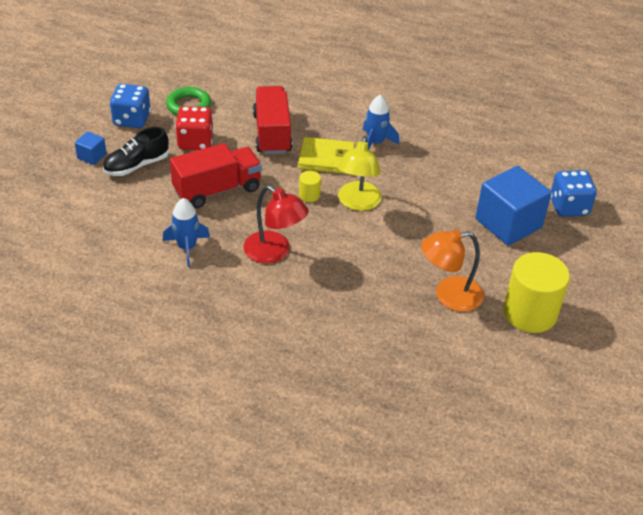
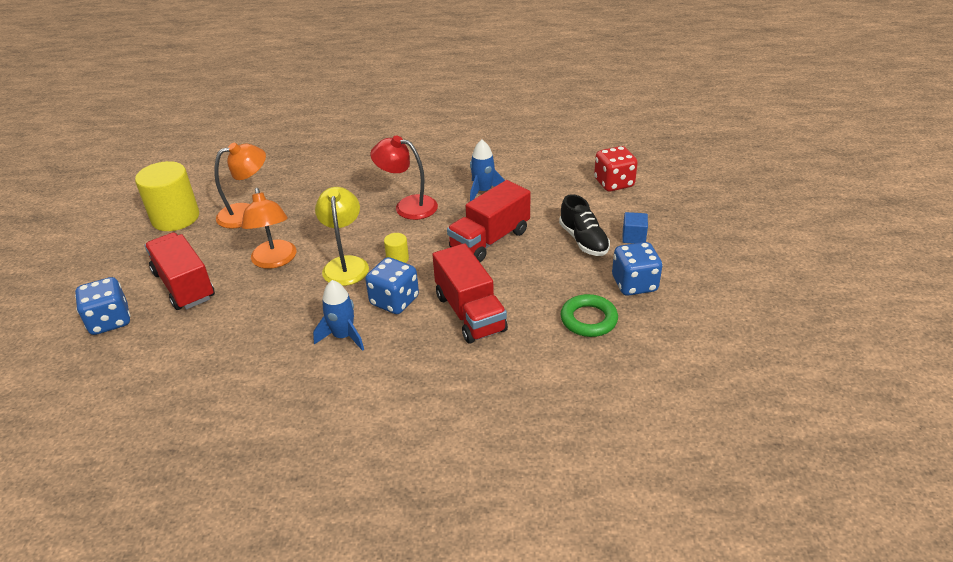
camera: 165 degrees right, 5 degrees down
black shoe [103,127,169,176] -> black shoe turned 120 degrees clockwise [559,194,610,256]
red dice [175,106,214,150] -> red dice moved to [594,146,638,192]
yellow wallet [298,137,355,174] -> blue dice [365,257,419,314]
blue cube [475,166,552,246] -> red truck [145,232,215,310]
none -> orange lamp [242,188,296,269]

